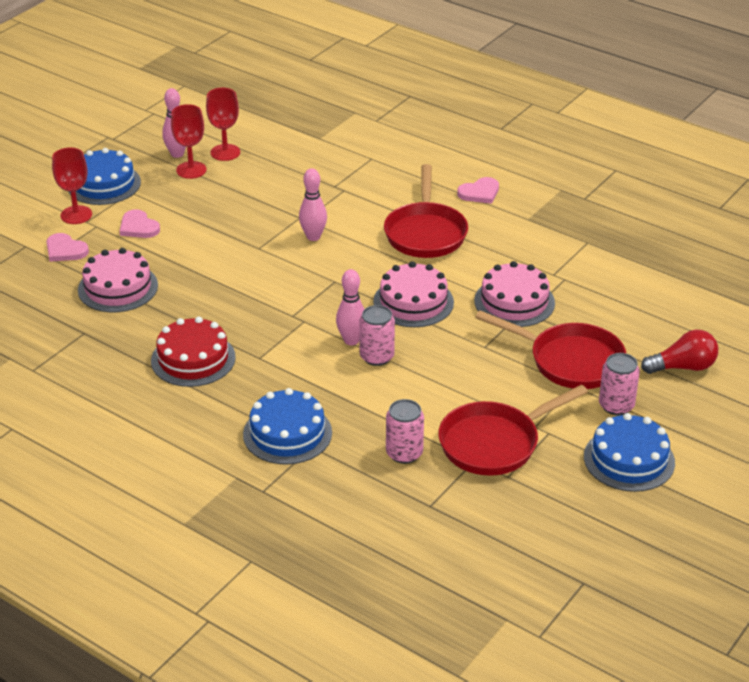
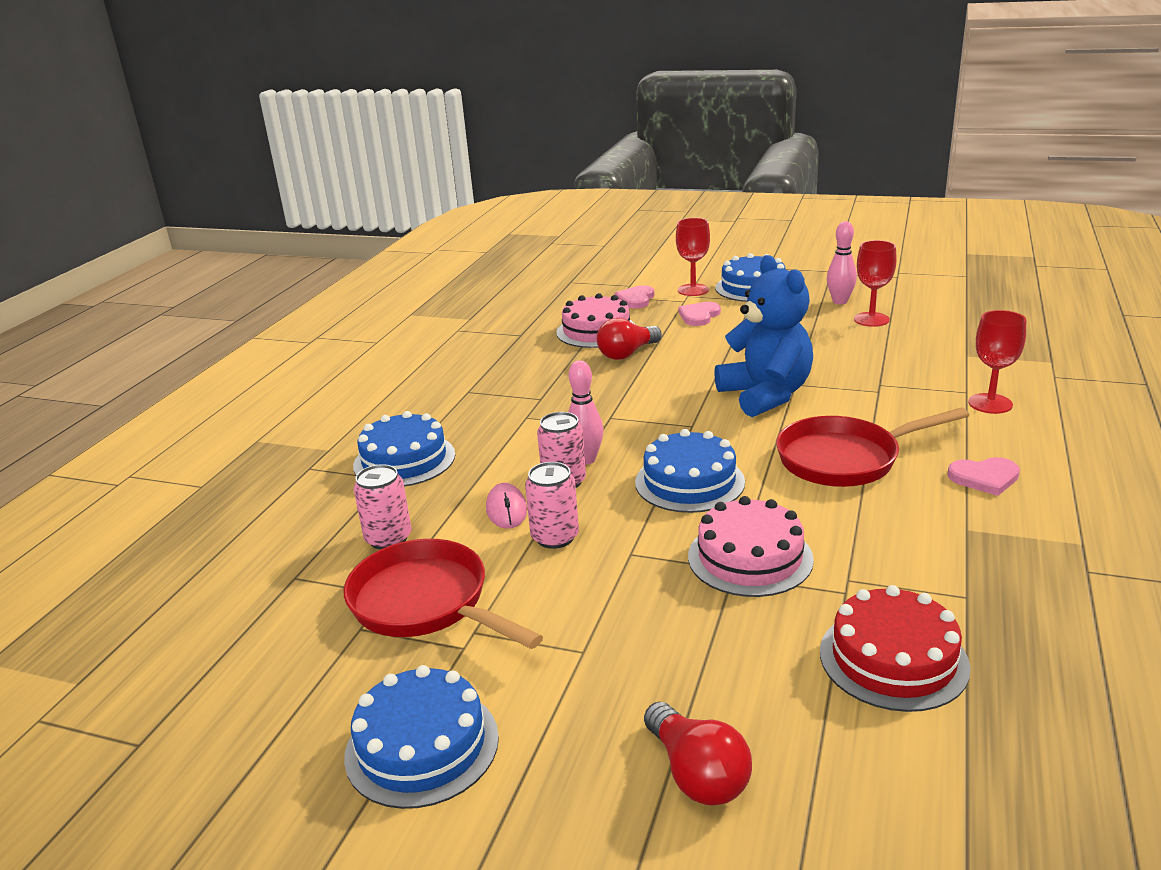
camera: 75 degrees right, 10 degrees down
red cake [151,317,236,387] -> red cake moved to [820,585,971,712]
red goblet [171,104,207,179] -> red goblet moved to [968,310,1026,414]
pink bowling pin [299,168,327,241] -> blue teddy bear [714,255,813,417]
pink cake [373,261,454,327] -> blue cake [635,429,745,513]
pink heart [457,177,499,204] -> pink heart turned 45 degrees counterclockwise [947,457,1020,496]
red pan [475,310,626,389] -> none
pink can [599,353,640,415] -> pink can moved to [525,462,579,549]
none -> pink mouse [486,483,527,529]
none -> red light bulb [597,318,662,360]

